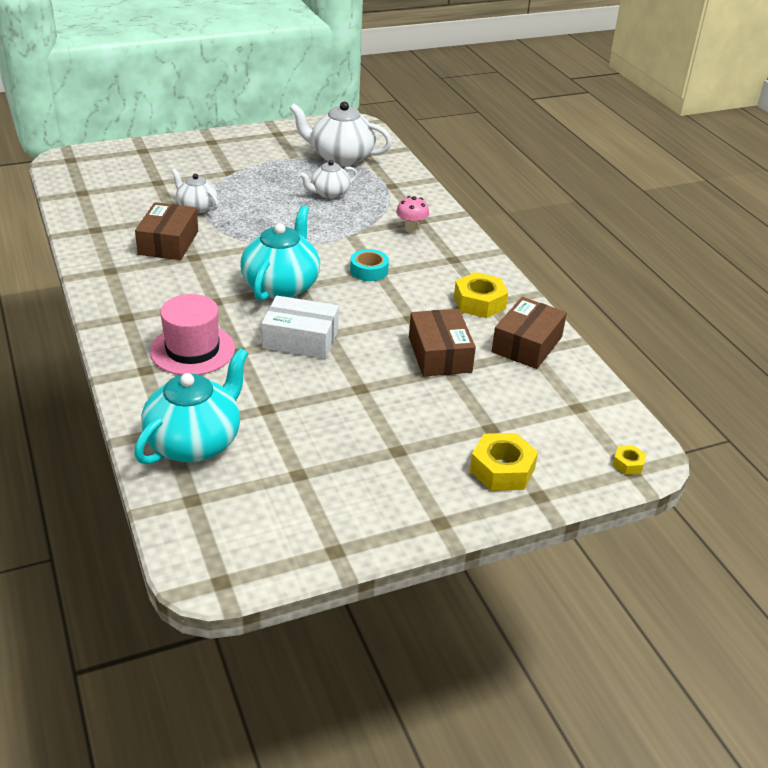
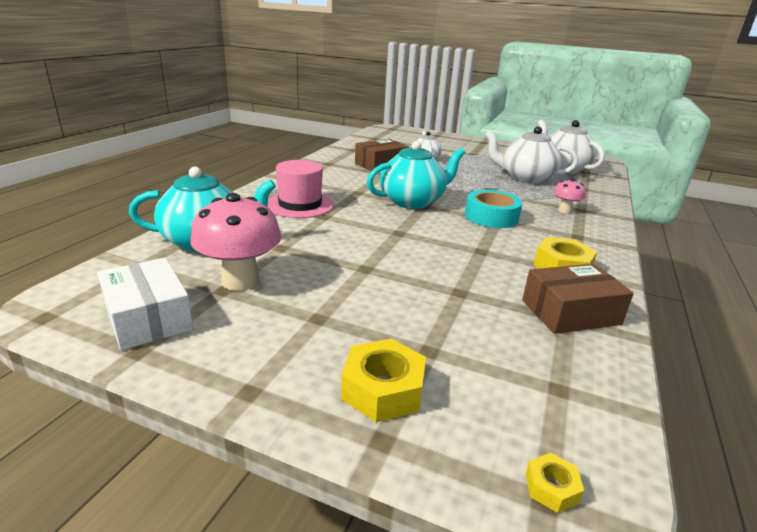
camera: 45 degrees right, 10 degrees down
white box [262,296,339,359] -> white box moved to [97,258,193,350]
white teapot [299,160,357,199] -> white teapot [485,126,578,184], size x1.73
turquoise tape [350,249,389,281] -> turquoise tape [465,190,523,228], size x1.54
brown box [409,309,476,377] -> none
none -> pink mushroom [190,193,281,291]

